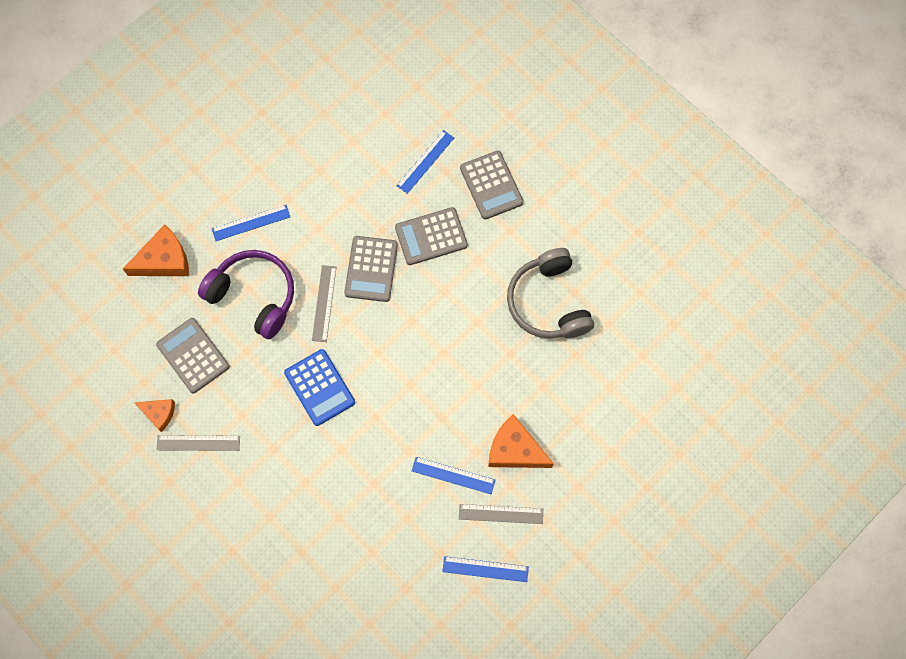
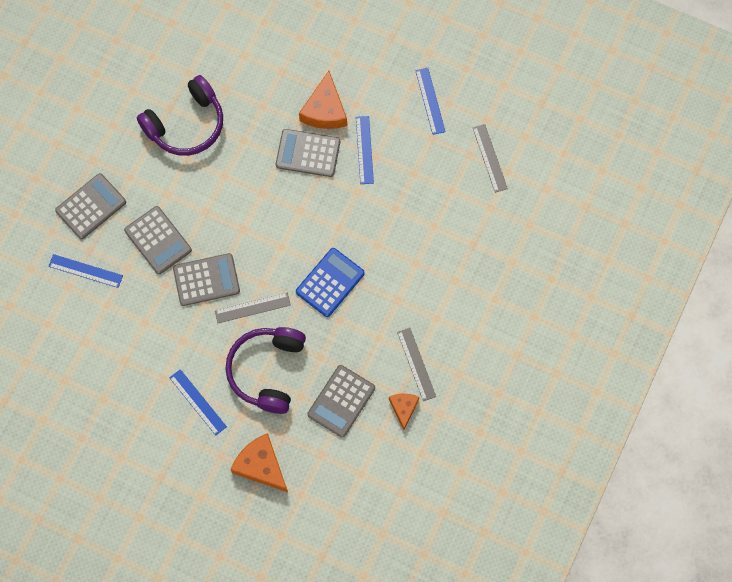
camera: 110 degrees left, 0 degrees up
grey ruler [459,504,543,524] -> grey ruler moved to [473,124,508,193]
grey headphones [507,248,594,339] -> purple headphones [137,75,223,156]
none -> grey calculator [276,129,340,177]

